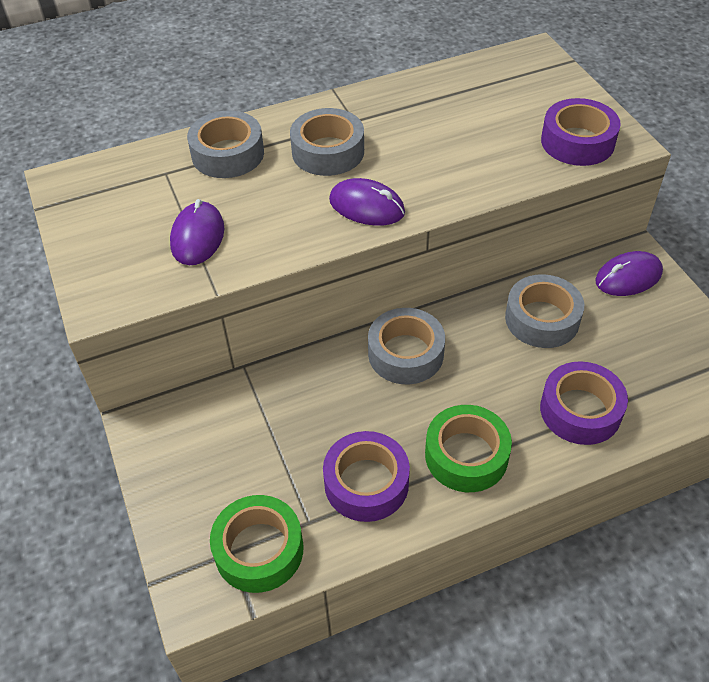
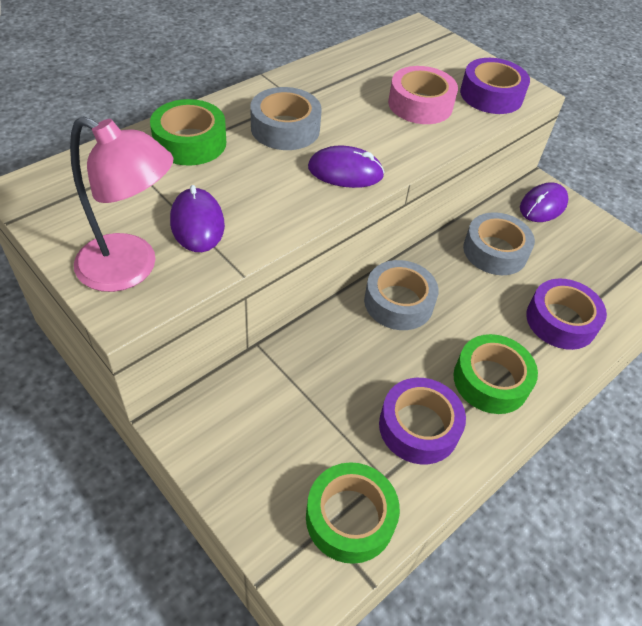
camera: 25 degrees left, 0 degrees up
grey tape [187,110,264,178] -> green tape [150,99,226,166]
none -> pink lamp [70,116,173,292]
none -> pink tape [388,66,458,124]

